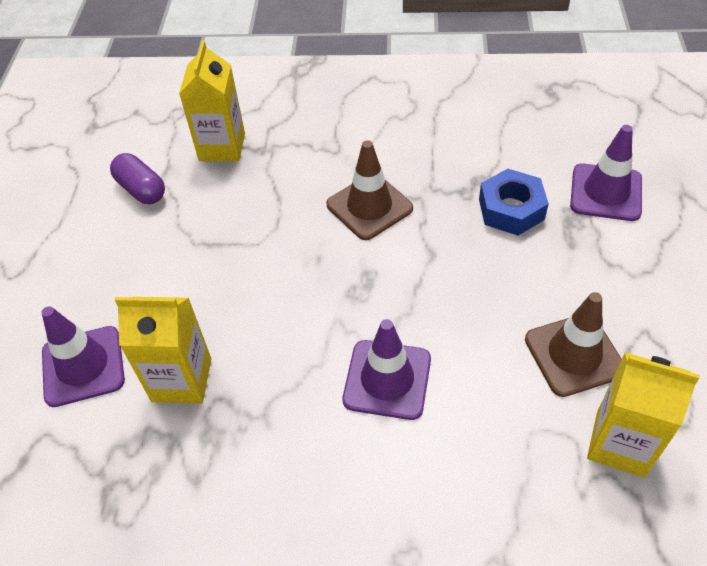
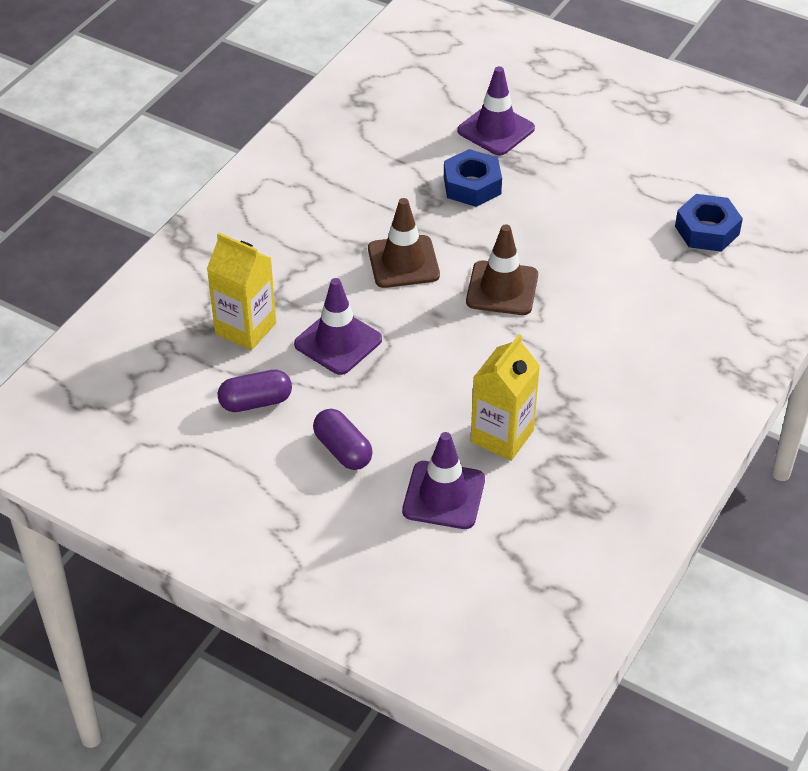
camera: 65 degrees left, 5 degrees down
purple traffic cone [343,319,431,420] -> purple traffic cone moved to [294,278,382,375]
brown traffic cone [525,292,622,397] -> brown traffic cone moved to [466,224,538,315]
yellow carton [587,353,700,478] -> blue nut [675,194,743,252]
none -> purple capsule [313,409,373,470]

